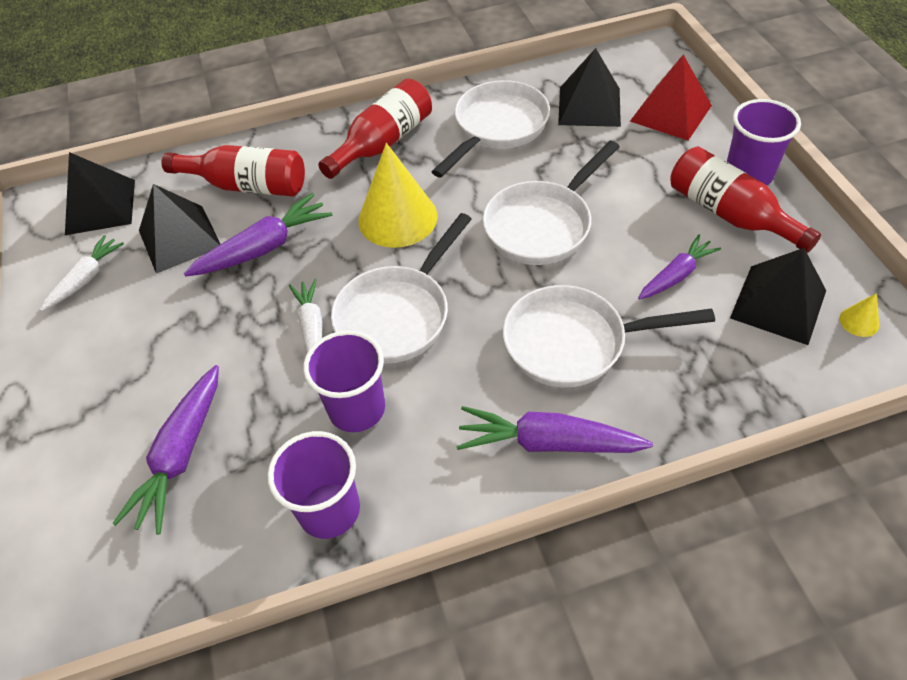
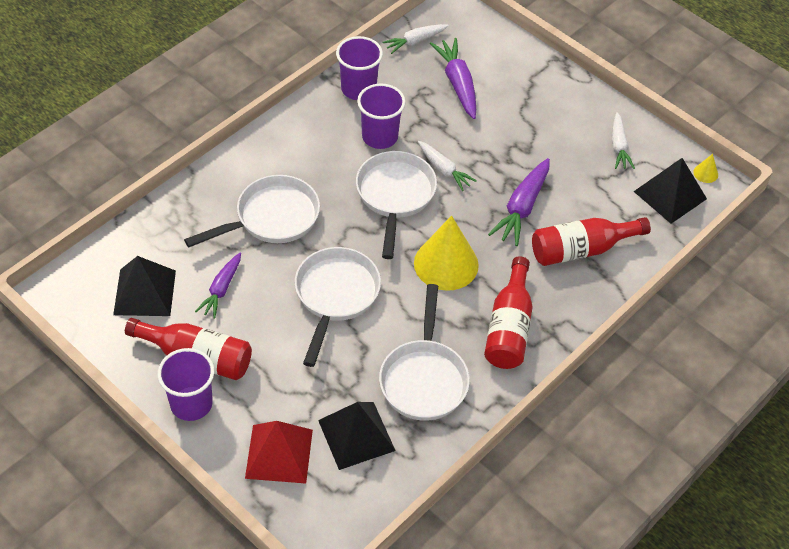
camera: 145 degrees right, 0 degrees up
black pyramid [139,184,220,274] -> none
purple carrot [456,406,653,453] -> none
yellow cone [839,293,879,337] -> yellow cone moved to [693,154,718,183]
none -> white carrot [383,24,449,54]

